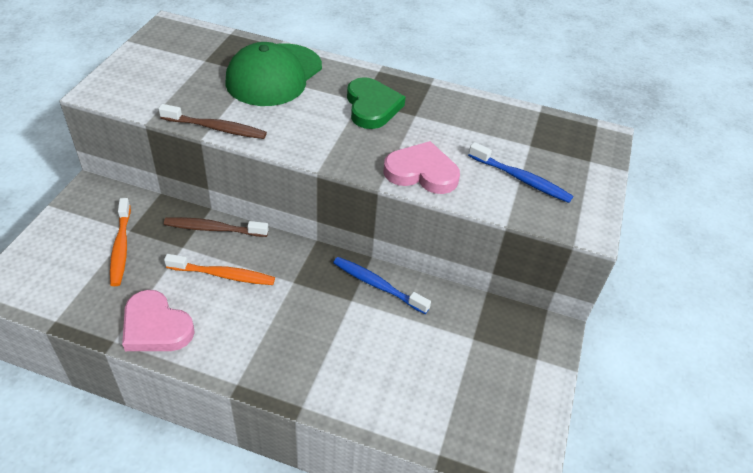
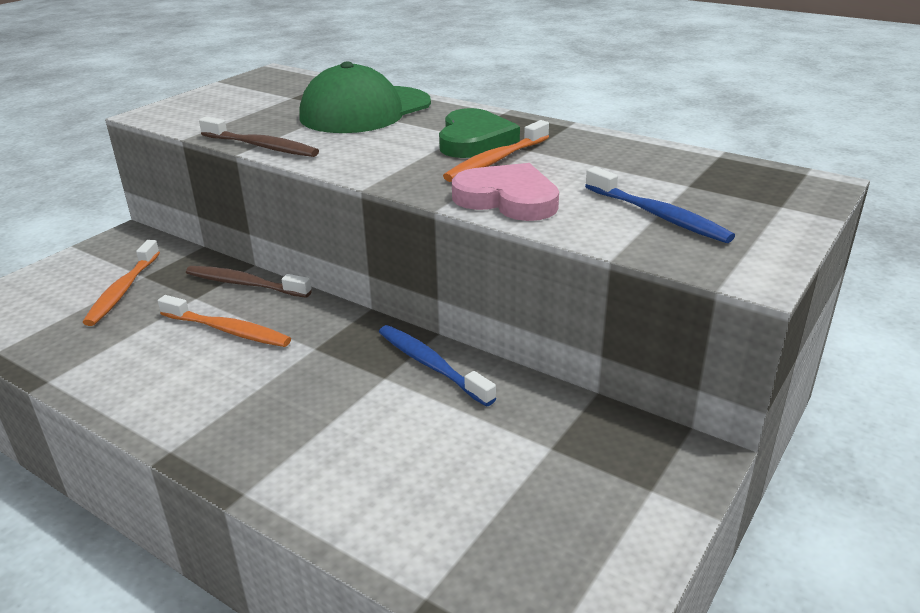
camera: 20 degrees right, 15 degrees down
pink heart [122,290,195,351] -> none
none -> orange toothbrush [443,120,549,182]

